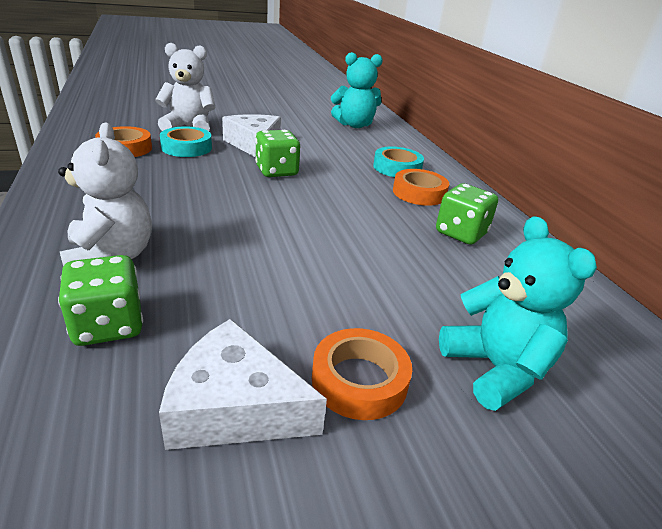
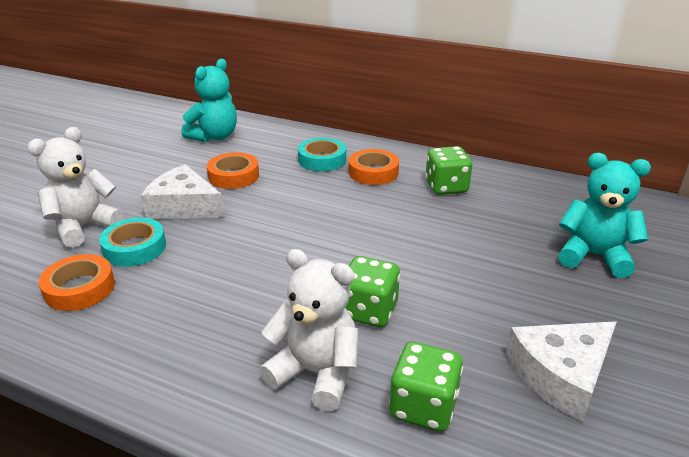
camera: 45 degrees left, 0 degrees up
green dice [255,130,300,177] -> green dice moved to [345,256,400,327]
orange tape [312,328,412,420] -> orange tape moved to [207,152,259,189]

